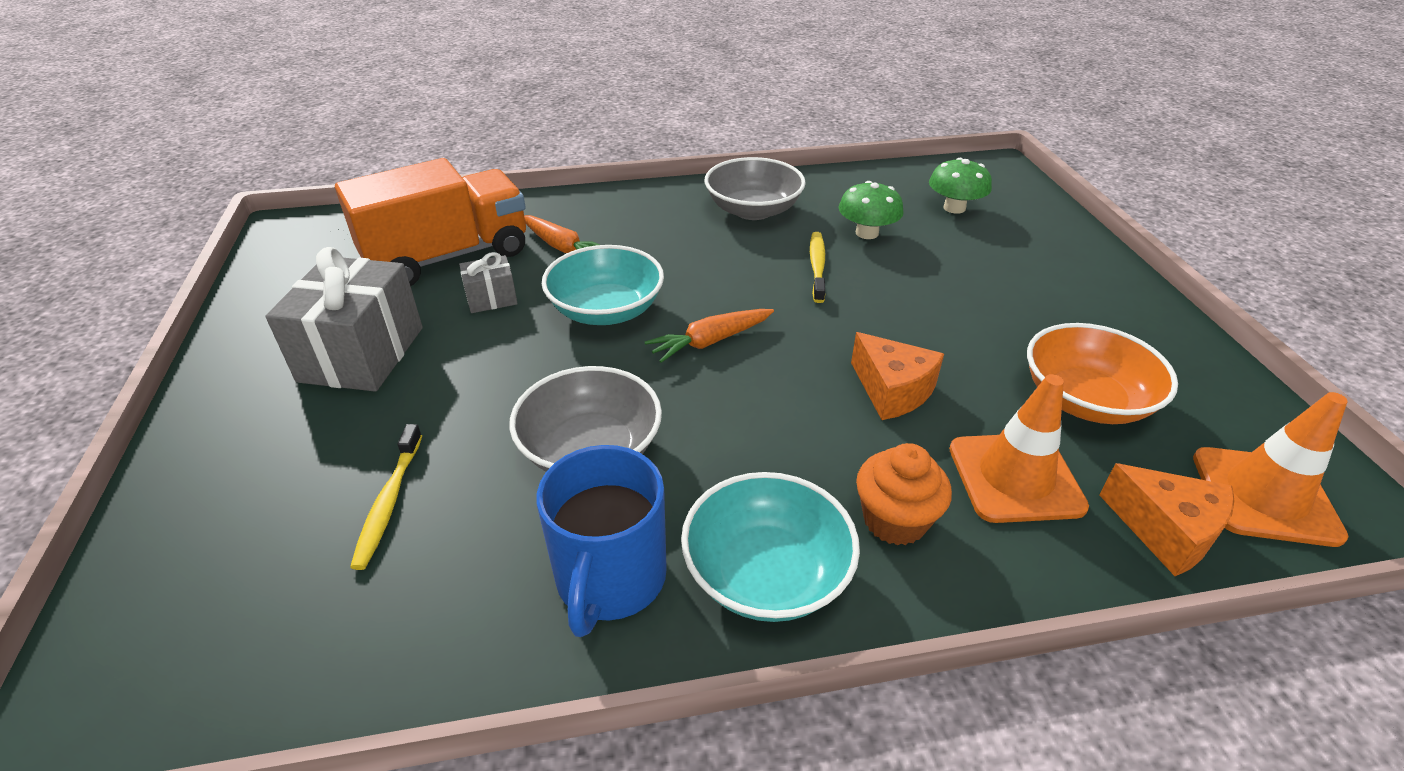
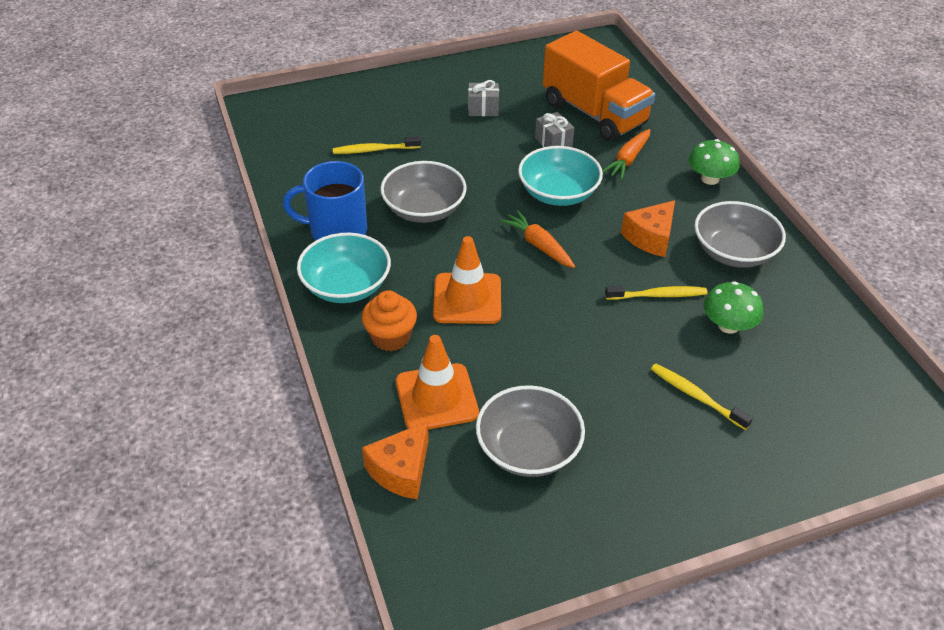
camera: 80 degrees right, 5 degrees up
grey gift [265,247,423,392] -> grey gift [468,80,499,116], size x0.49
orange cheese [851,332,944,420] -> orange cheese moved to [621,200,675,257]
green mushroom [929,158,992,214] -> green mushroom moved to [689,139,740,185]
orange bowl [1027,323,1178,424] -> grey bowl [476,385,585,477]
orange traffic cone [1193,392,1349,547] -> orange traffic cone moved to [433,236,501,324]
none -> yellow toothbrush [651,363,753,430]

